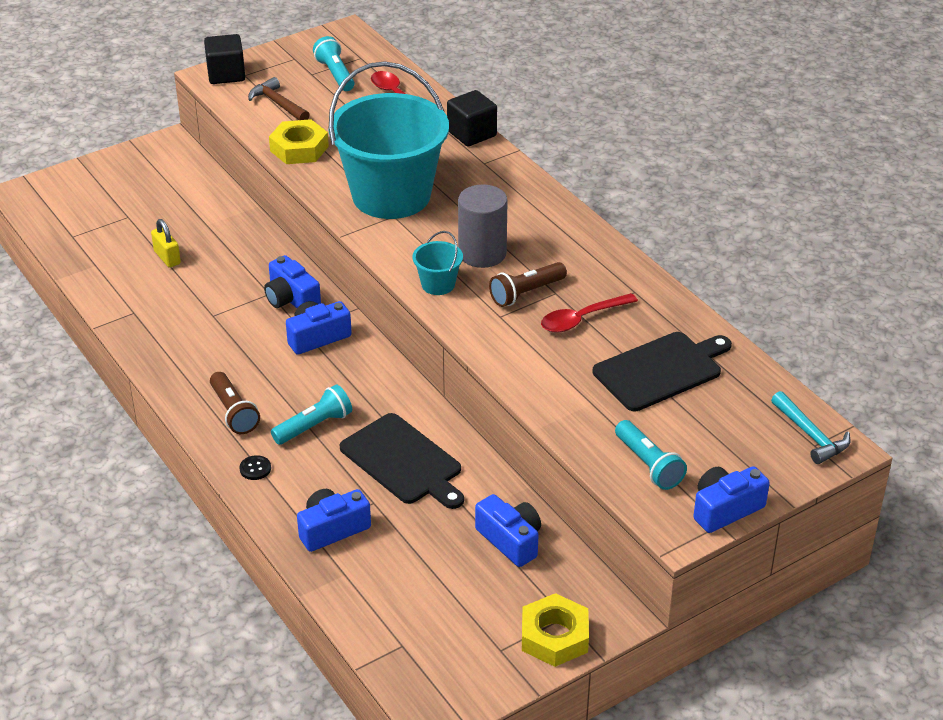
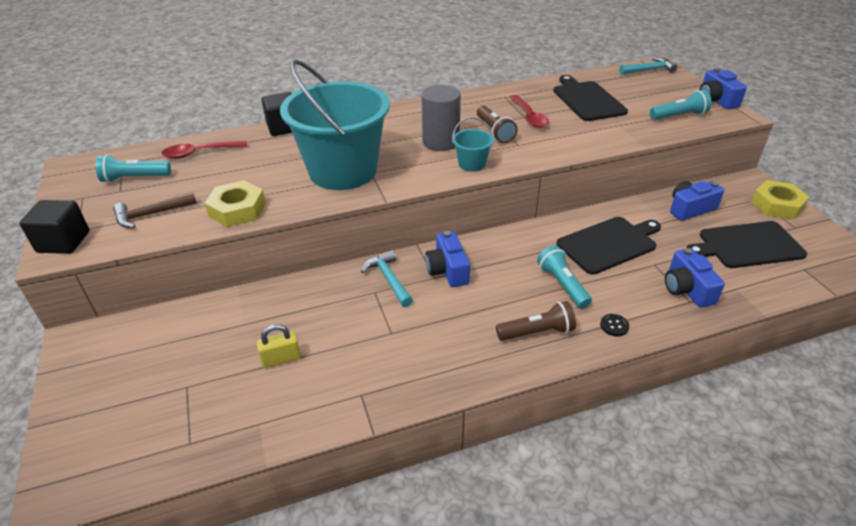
camera: 75 degrees left, 0 degrees up
blue camera [264,255,321,308] -> turquoise hammer [361,250,413,307]
none -> black cutting board [686,221,807,268]

